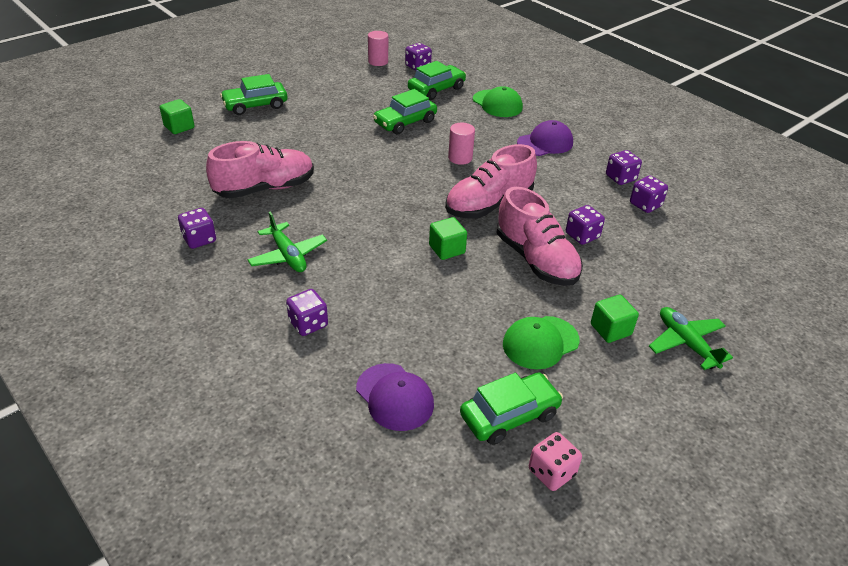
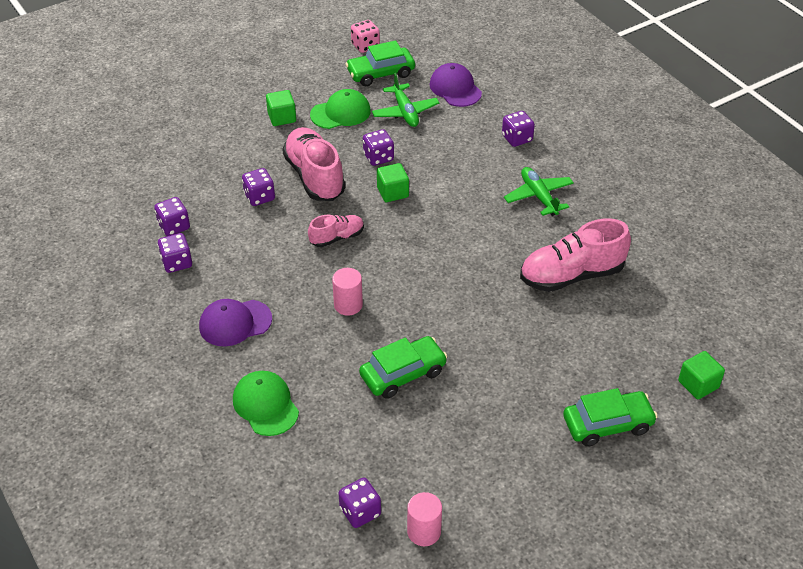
camera: 170 degrees left, 5 degrees up
purple dice [178,208,216,249] -> purple dice moved to [363,129,394,166]
green car [408,61,466,100] -> none
pink shoe [445,144,537,219] -> pink shoe [308,215,364,247], size x0.54
green plane [649,307,733,370] -> green plane moved to [372,73,440,127]

